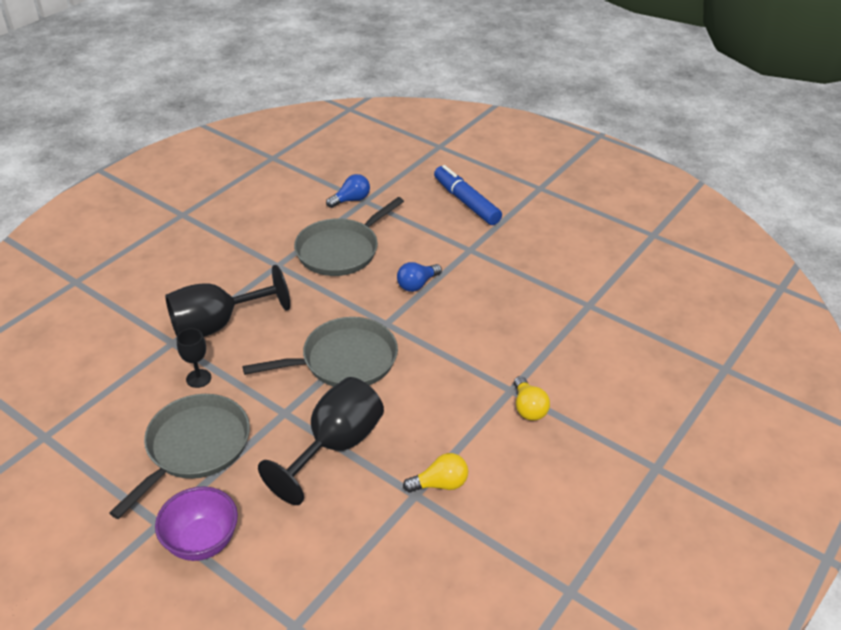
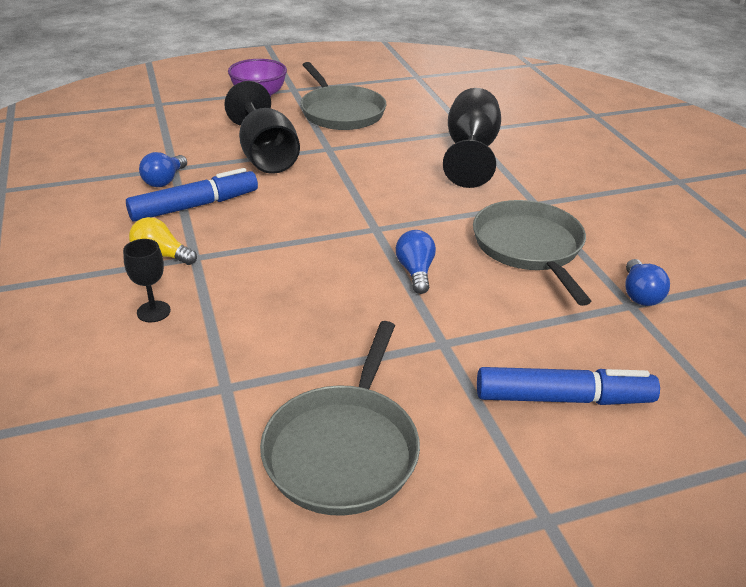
camera: 125 degrees right, 5 degrees down
black goblet [177,328,211,388] -> black goblet moved to [123,239,171,323]
grey pan [242,317,398,387] -> grey pan moved to [260,321,420,516]
yellow light bulb [403,453,468,493] -> blue light bulb [139,152,187,187]
none -> blue marker [126,168,258,222]

